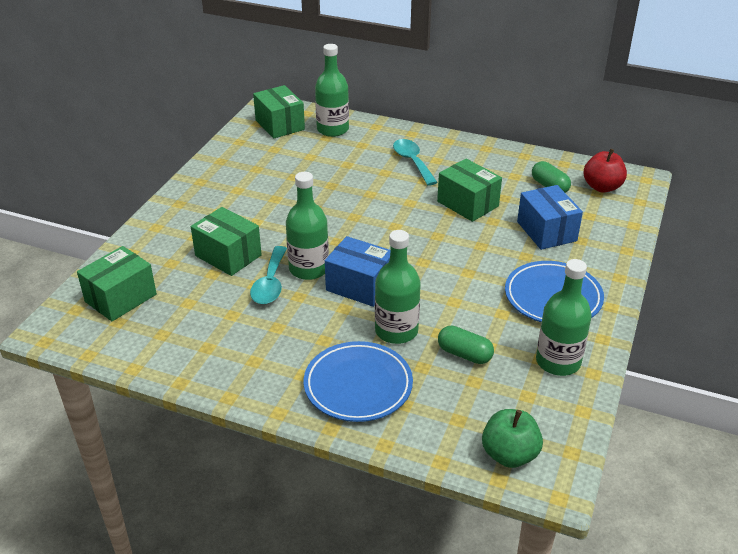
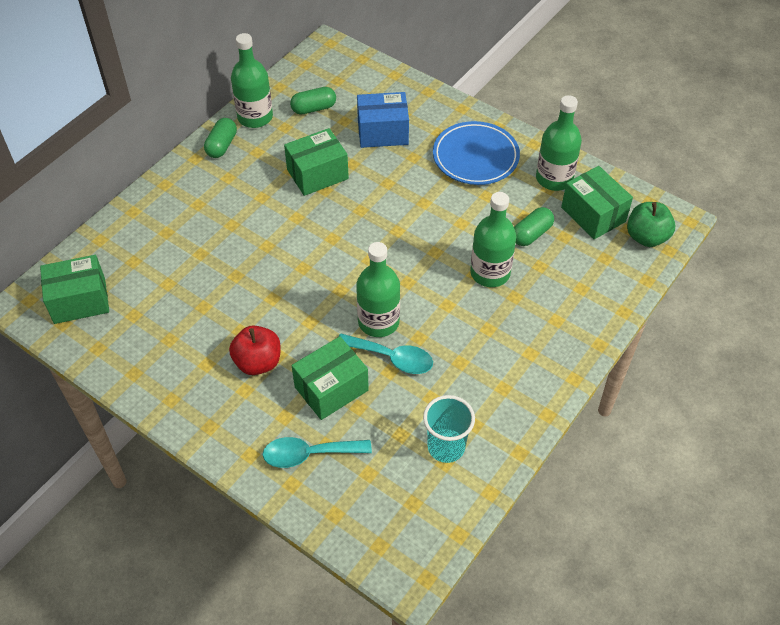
camera: 75 degrees left, 15 degrees up
green box [77,246,157,321] -> green box moved to [561,166,633,239]
blue plate [304,341,413,422] -> none
green bottle [315,44,349,137] -> green bottle moved to [231,33,273,128]
blue box [325,236,390,307] -> none
turquoise spoon [393,139,438,186] -> turquoise spoon moved to [263,437,372,468]
red apple [584,149,627,193] -> red apple moved to [229,325,281,375]
none -> green capsule [204,118,237,158]
none -> turquoise cup [423,395,475,463]

